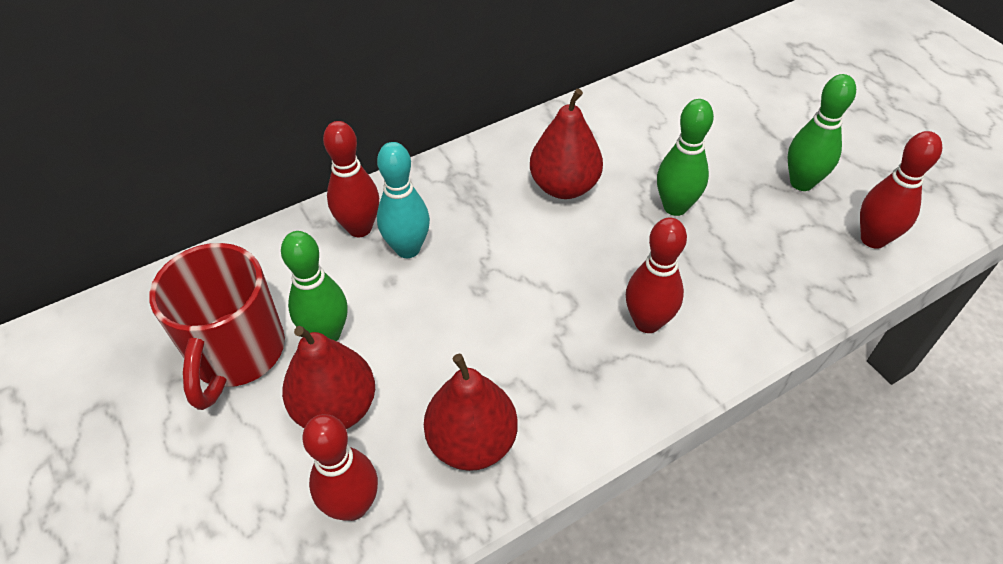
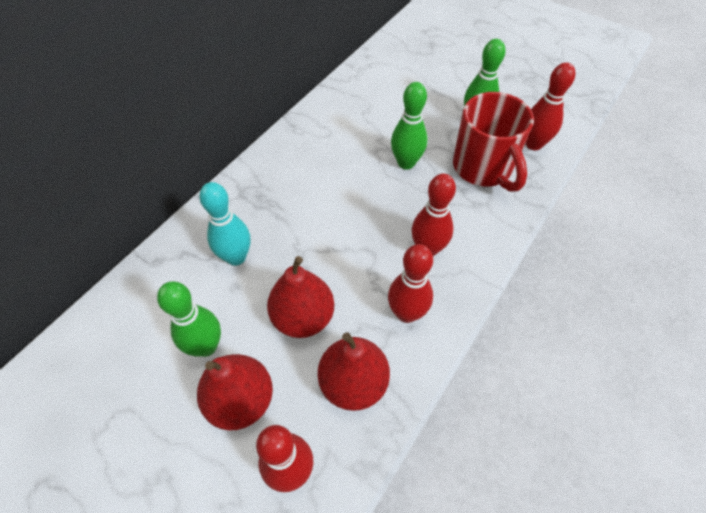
camera: 25 degrees left, 5 degrees up
red mug [149,243,285,410] -> red mug moved to [453,92,534,192]
red bowling pin [323,121,379,237] -> red bowling pin moved to [388,244,433,323]
red pear [530,89,603,199] -> red pear moved to [267,256,334,338]

